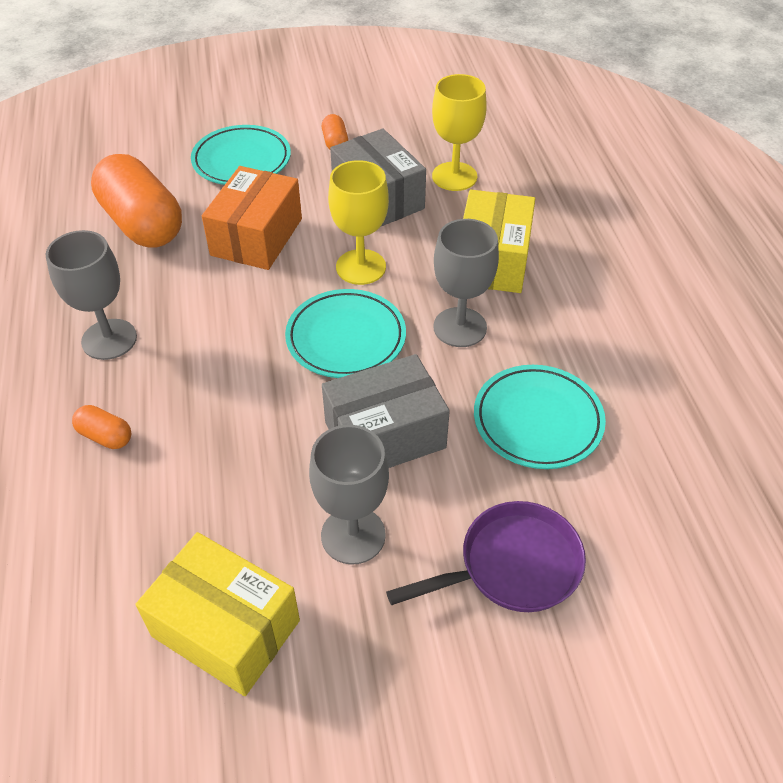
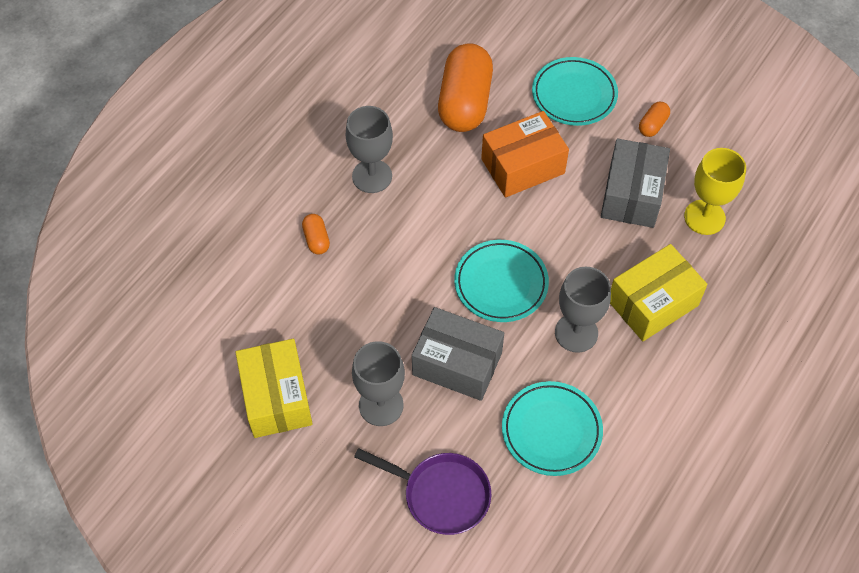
camera: 45 degrees right, 10 degrees up
yellow goblet [328,160,389,285] -> none

